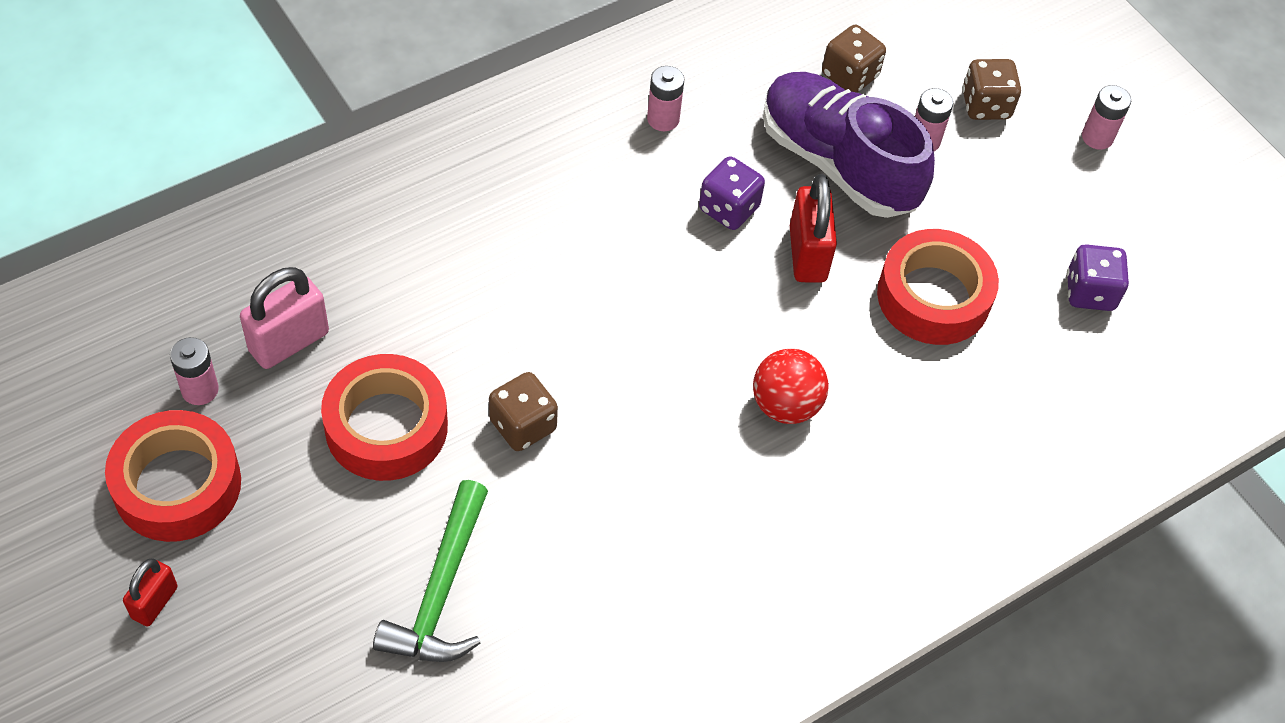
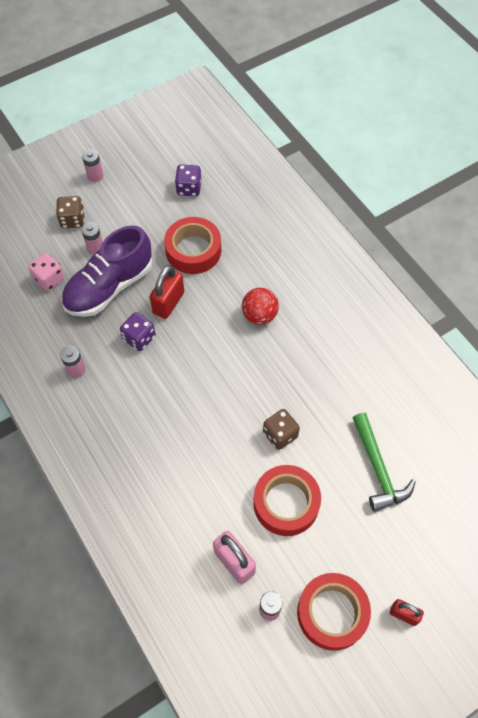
camera: 85 degrees left, 5 degrees up
green hammer [373,480,488,662] -> green hammer turned 60 degrees clockwise [353,413,416,512]
red padlock [790,174,837,283] -> red padlock turned 60 degrees counterclockwise [150,265,184,319]
brown dice [822,25,886,93] -> pink dice [28,253,64,291]

